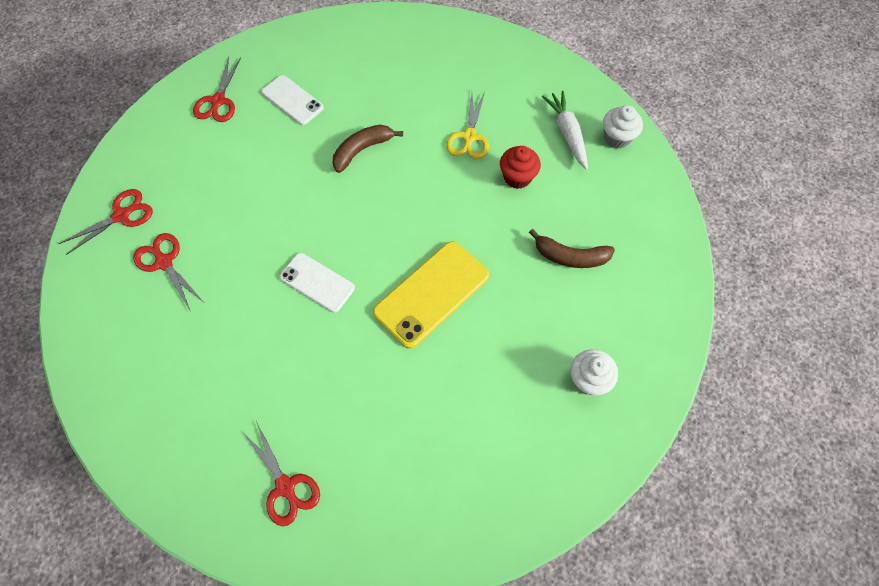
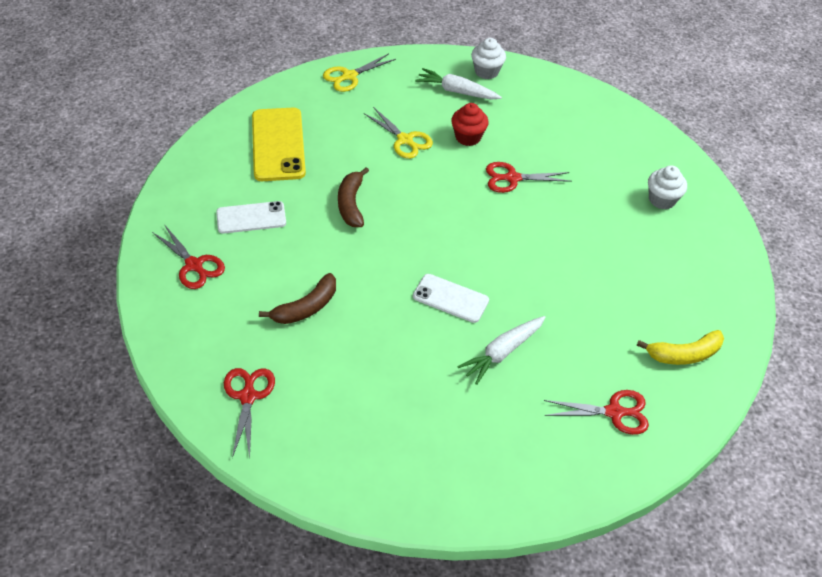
camera: 55 degrees left, 15 degrees down
red scissors [133,233,203,310] -> red scissors moved to [486,162,572,193]
white phone [280,253,355,313] -> white phone turned 45 degrees clockwise [413,274,489,323]
yellow phone [373,241,489,349] -> yellow phone moved to [252,108,306,181]
brown banana [529,229,615,268] -> brown banana moved to [259,273,336,324]
none -> yellow scissors [323,54,396,92]
none -> white carrot [457,316,546,385]
none -> yellow banana [637,330,724,365]

